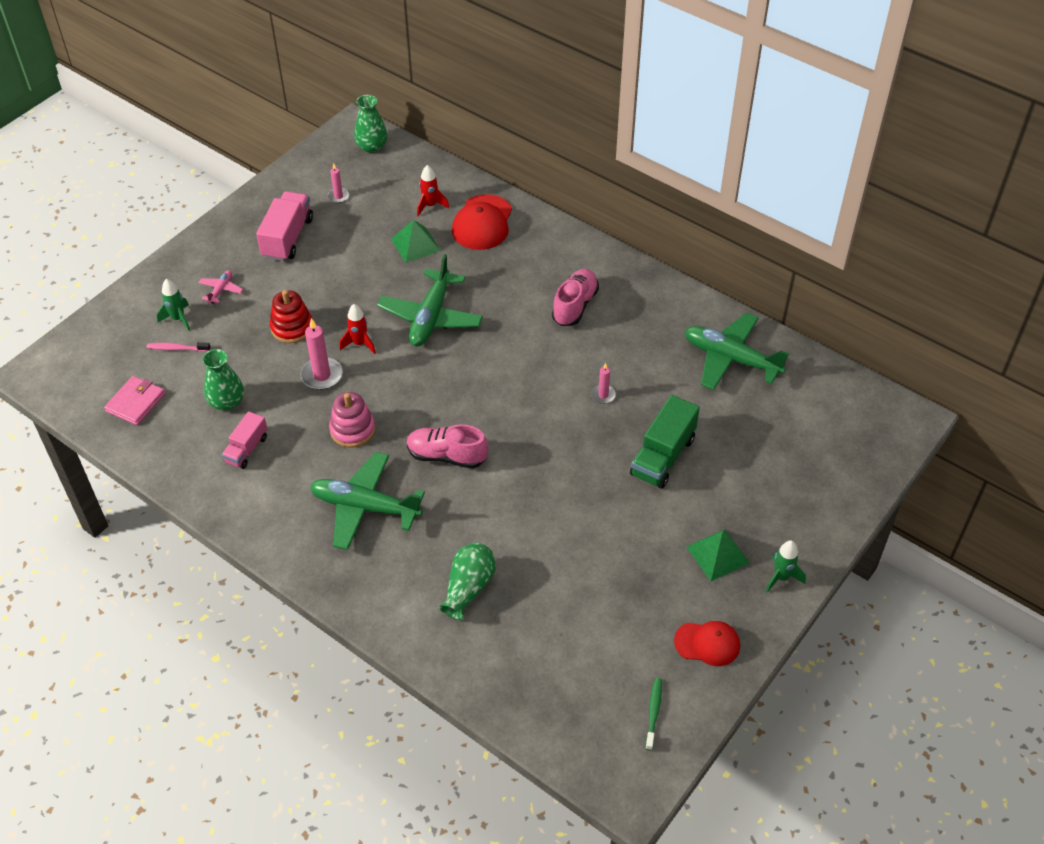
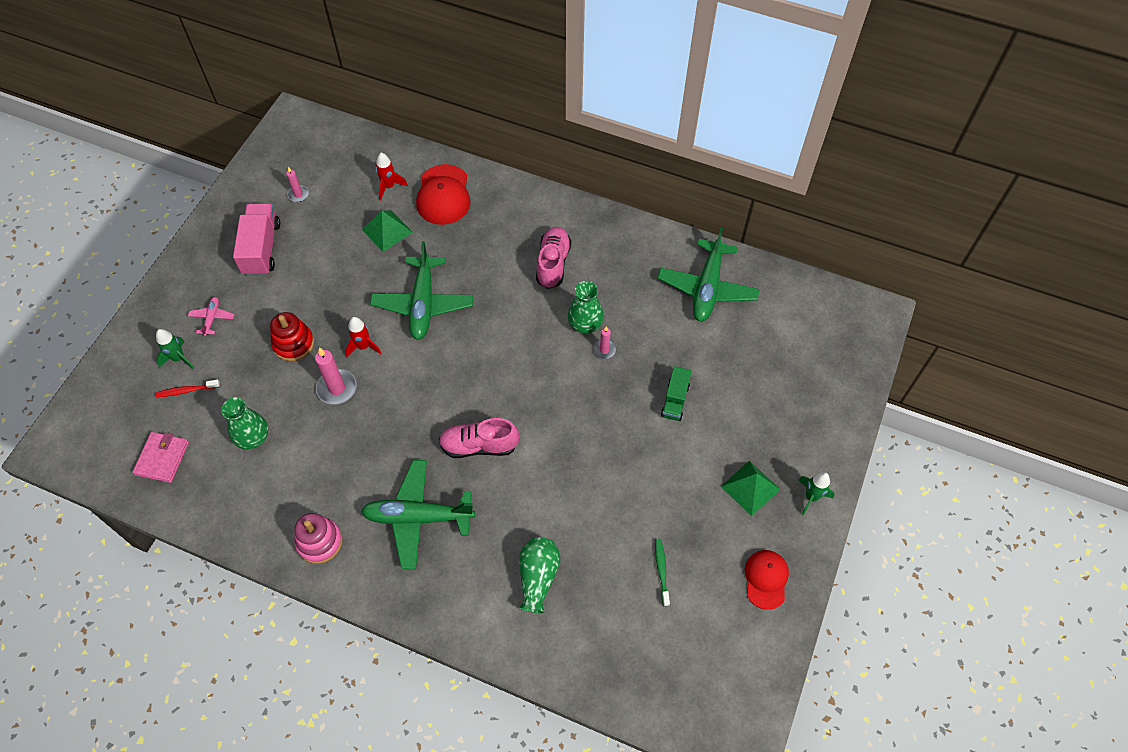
camera: 15 degrees left, 10 degrees up
pink toothbrush [147,342,211,352] -> red toothbrush [156,380,220,397]
pink truck [222,411,268,469] -> none
pink stacking toy [329,392,375,448] -> pink stacking toy moved to [294,513,343,564]
green vase [354,95,387,153] -> green vase moved to [568,281,604,334]
green truck [630,395,700,489] -> green truck [661,366,692,421], size x0.62
green toothbrush [645,678,662,750] -> green toothbrush moved to [655,539,670,606]
red cap [674,621,740,666] -> red cap turned 75 degrees counterclockwise [745,550,789,610]
green plane [685,313,789,390] -> green plane turned 90 degrees counterclockwise [658,227,760,322]

